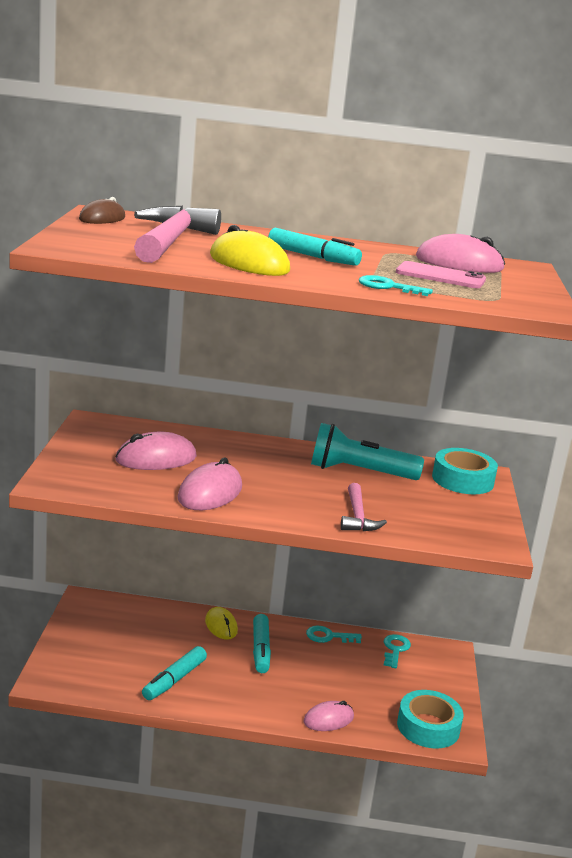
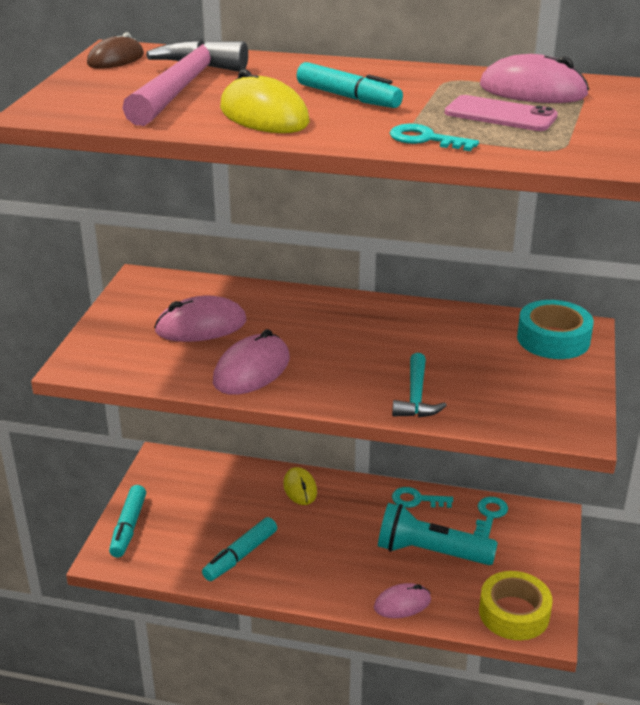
camera: 10 degrees right, 10 degrees up
turquoise marker [253,614,271,673] -> turquoise marker moved to [109,485,146,558]
turquoise flashlight [311,423,424,480] -> turquoise flashlight moved to [378,503,498,565]
pink hammer [341,483,387,531] -> turquoise hammer [392,353,447,417]
turquoise tape [397,690,464,748] -> yellow tape [479,571,553,640]

